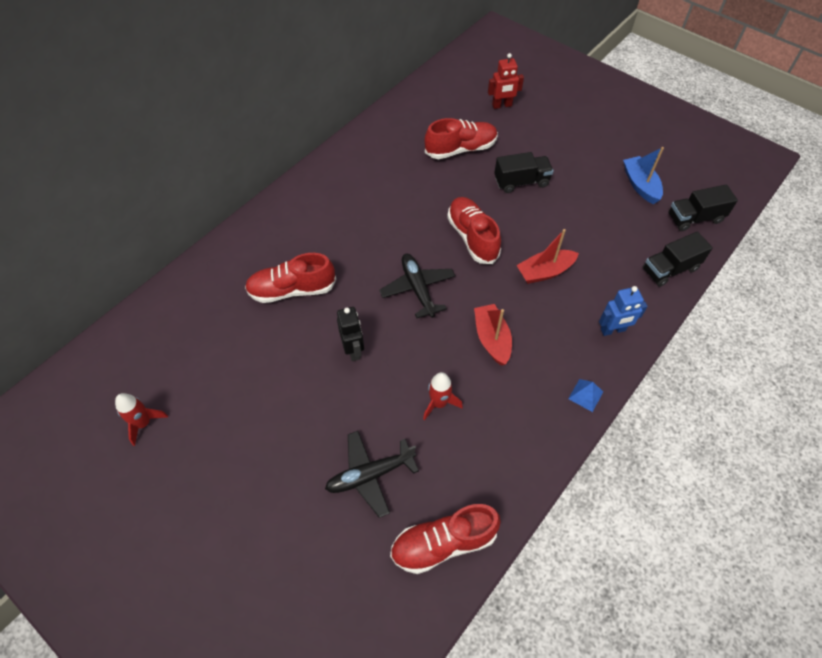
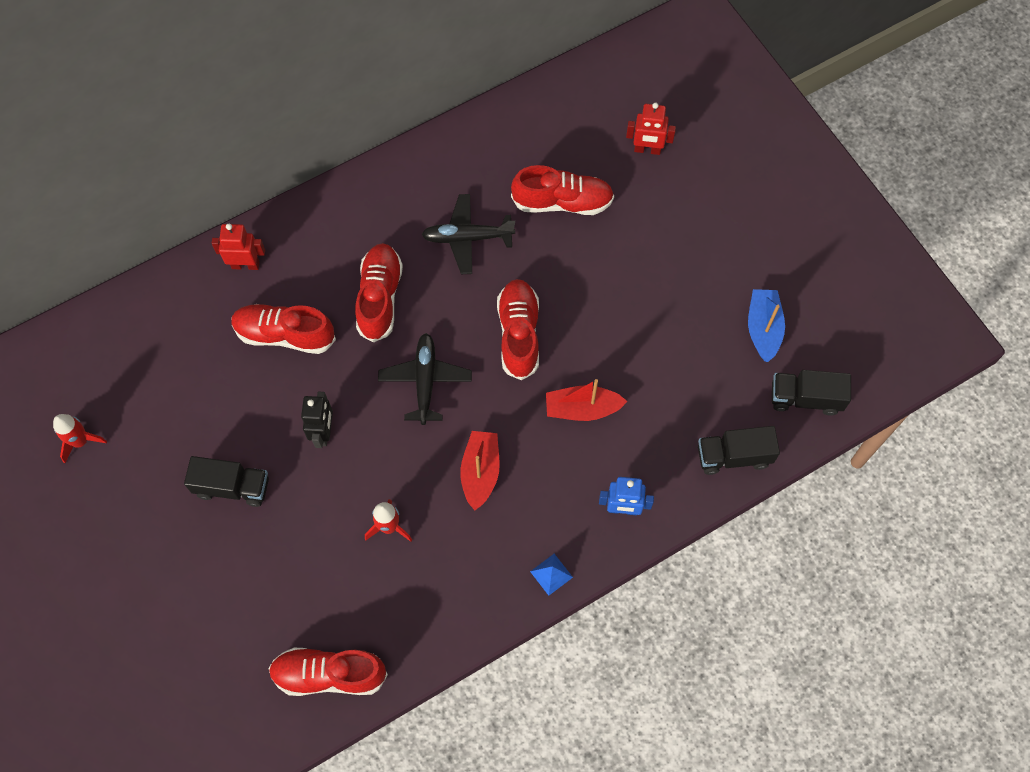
camera: 20 degrees right, 10 degrees up
black plane [325,431,419,518] -> black plane moved to [421,194,515,274]
black truck [494,152,554,193] -> black truck moved to [184,456,269,507]
none -> red robot [212,224,265,270]
none -> red shoe [355,243,403,342]

